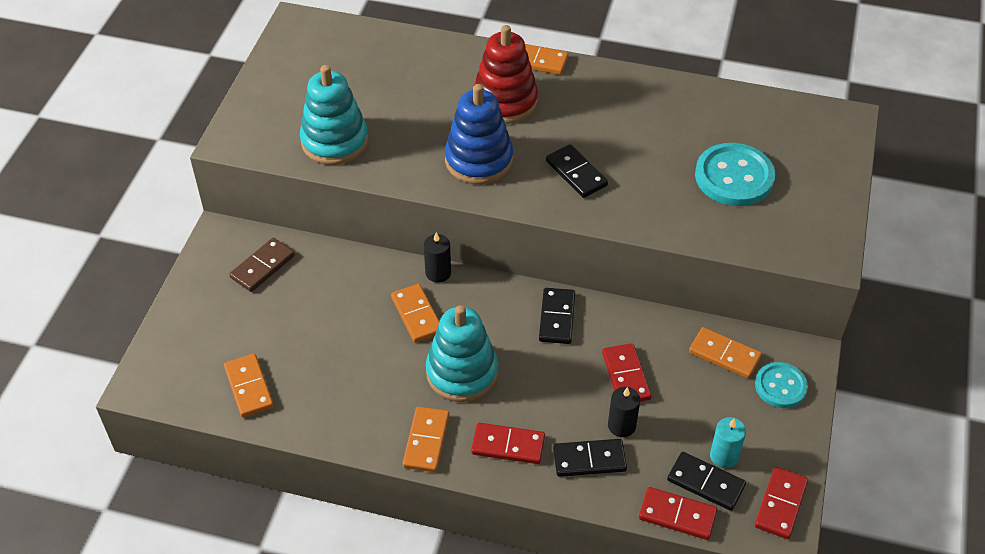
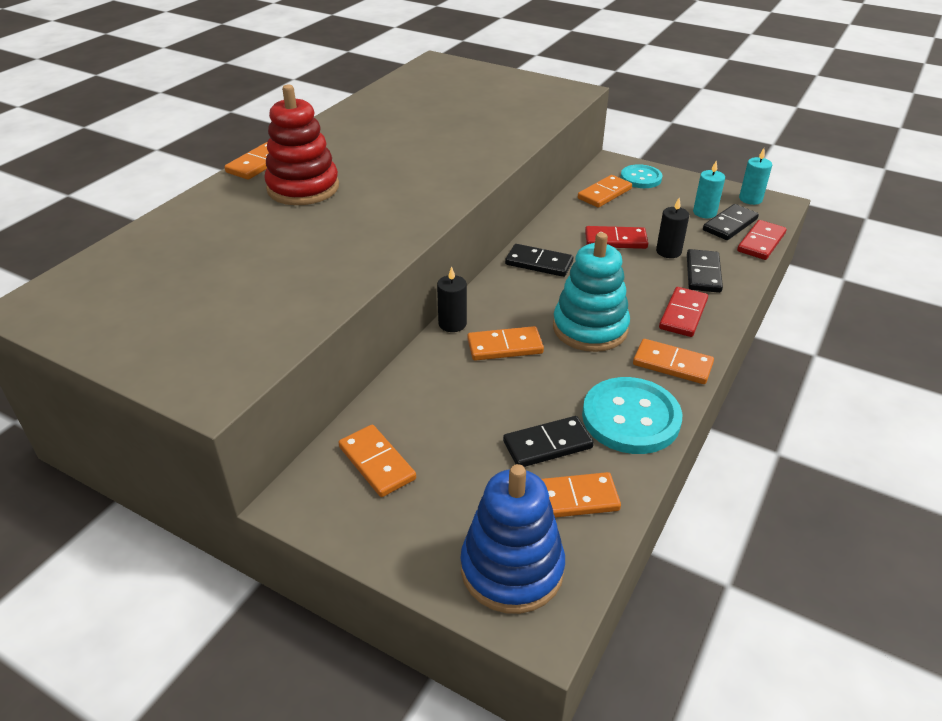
camera: 75 degrees left, 10 degrees down
brown domino [229,238,295,292] -> orange domino [339,425,416,497]
turquoise stacking toy [300,65,369,165] -> none
blue stacking toy [445,84,513,184] -> blue stacking toy moved to [461,464,565,614]
black domino [546,144,608,198] -> black domino moved to [503,416,594,467]
turquoise button [695,143,775,206] -> turquoise button moved to [582,377,682,454]
red domino [755,467,808,539] -> turquoise candle [739,148,772,205]

